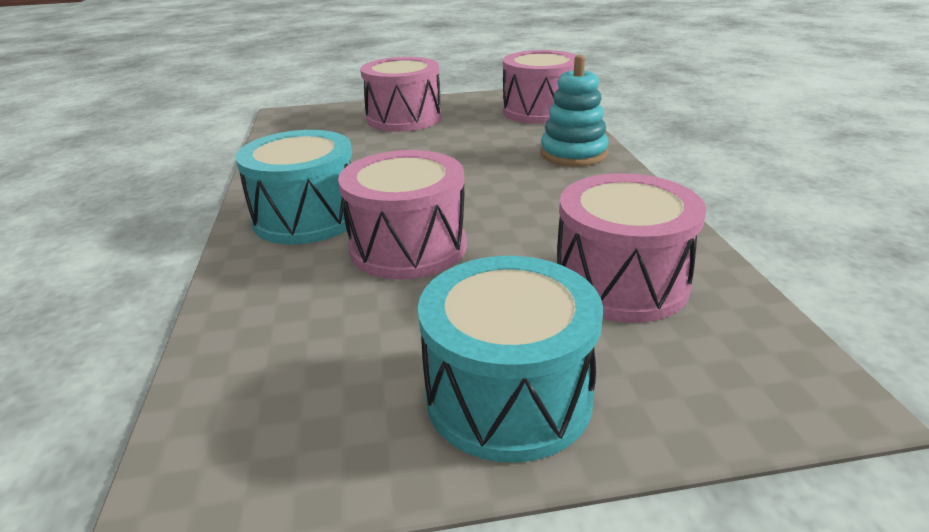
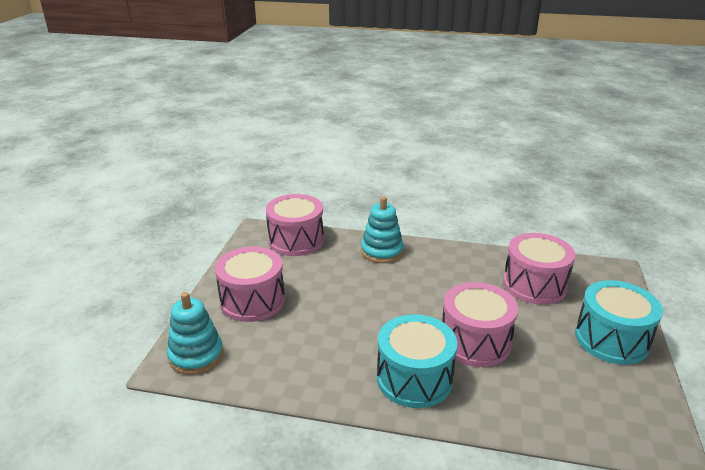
camera: 70 degrees left, 0 degrees up
none -> turquoise stacking toy [167,292,224,375]

